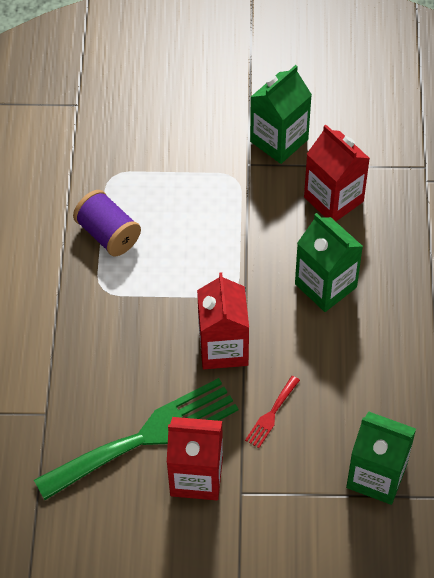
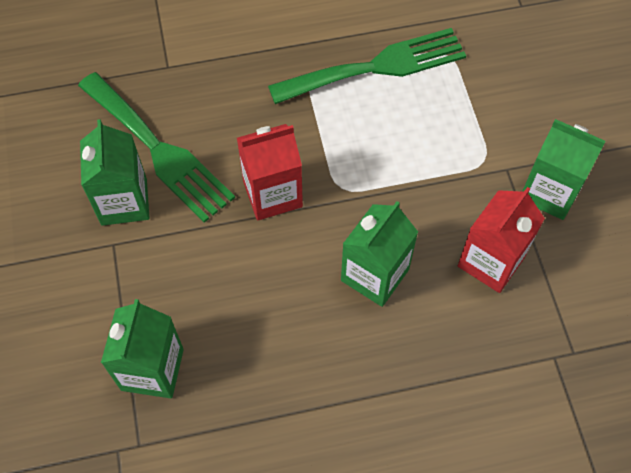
camera: 75 degrees right, 5 degrees up
purple spool [73,190,141,256] -> green fork [268,28,466,104]
red carton [167,417,223,500] -> green carton [80,119,149,226]
red fork [245,376,300,448] -> none

